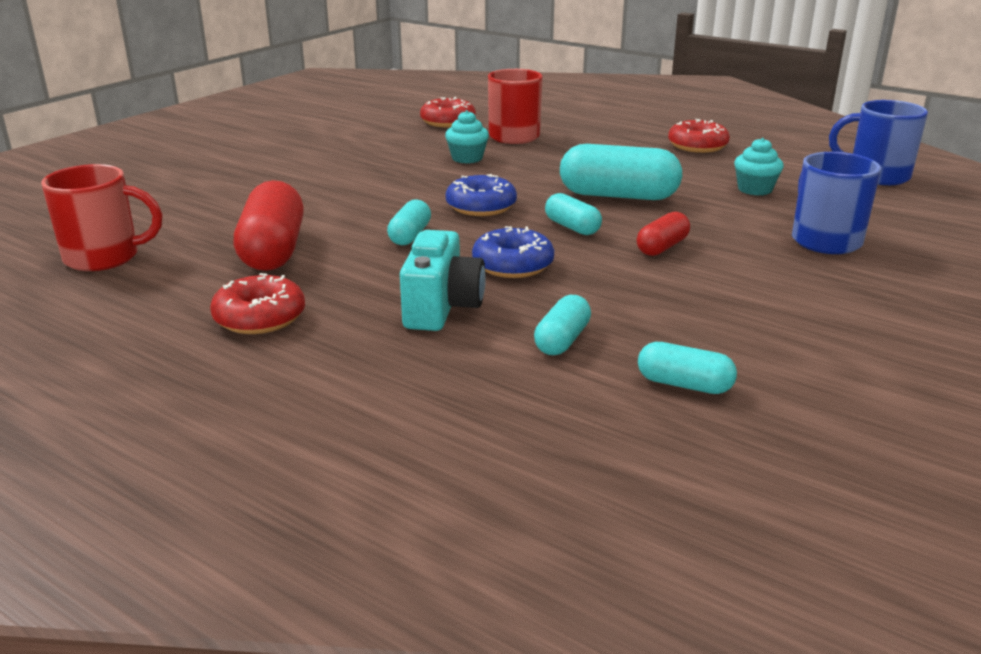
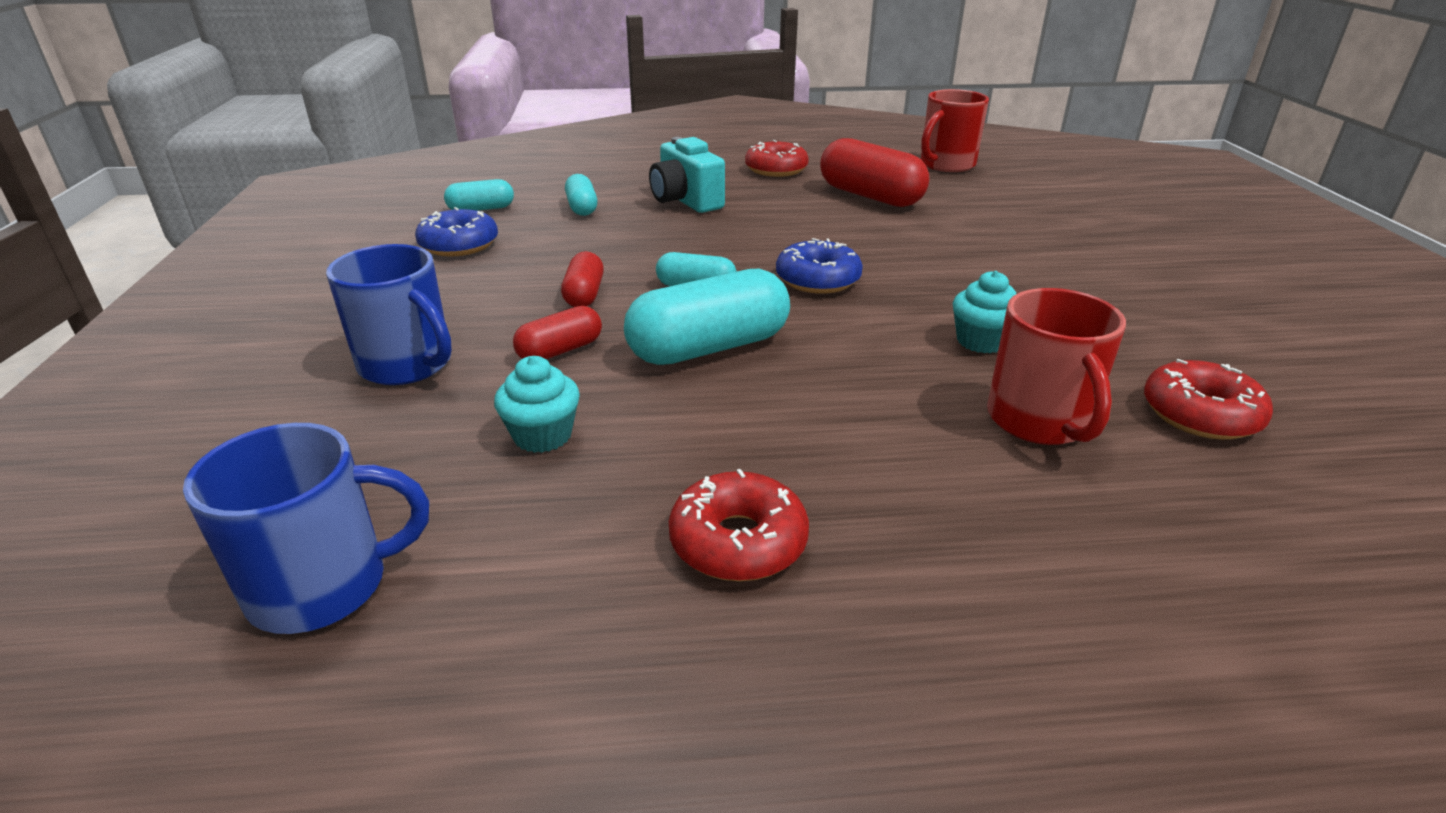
camera: 140 degrees right, 5 degrees up
turquoise capsule [387,199,431,245] -> none
blue donut [472,226,554,278] -> blue donut moved to [415,207,498,257]
none -> red capsule [513,306,602,359]

